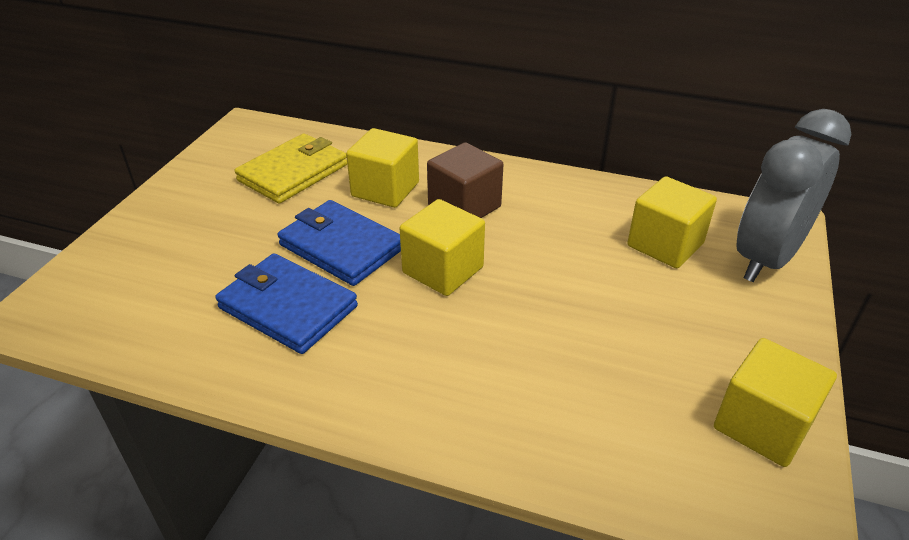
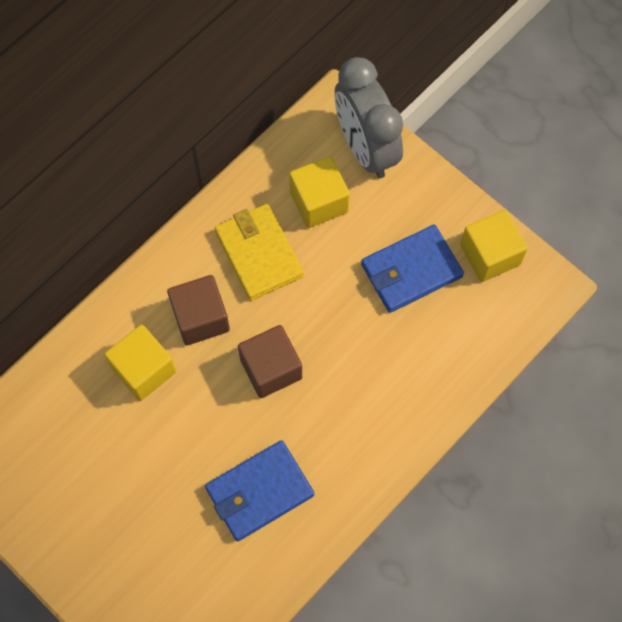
camera: 65 degrees left, 30 degrees up
yellow wallet [235,133,347,204] -> yellow wallet moved to [215,204,304,301]
blue wallet [278,200,401,286] -> blue wallet moved to [361,224,464,313]
yellow cube [399,199,485,296] -> brown cube [238,325,302,398]

